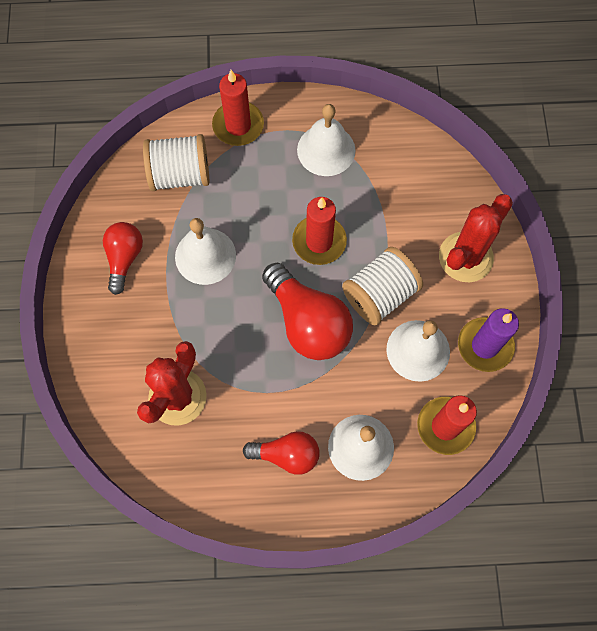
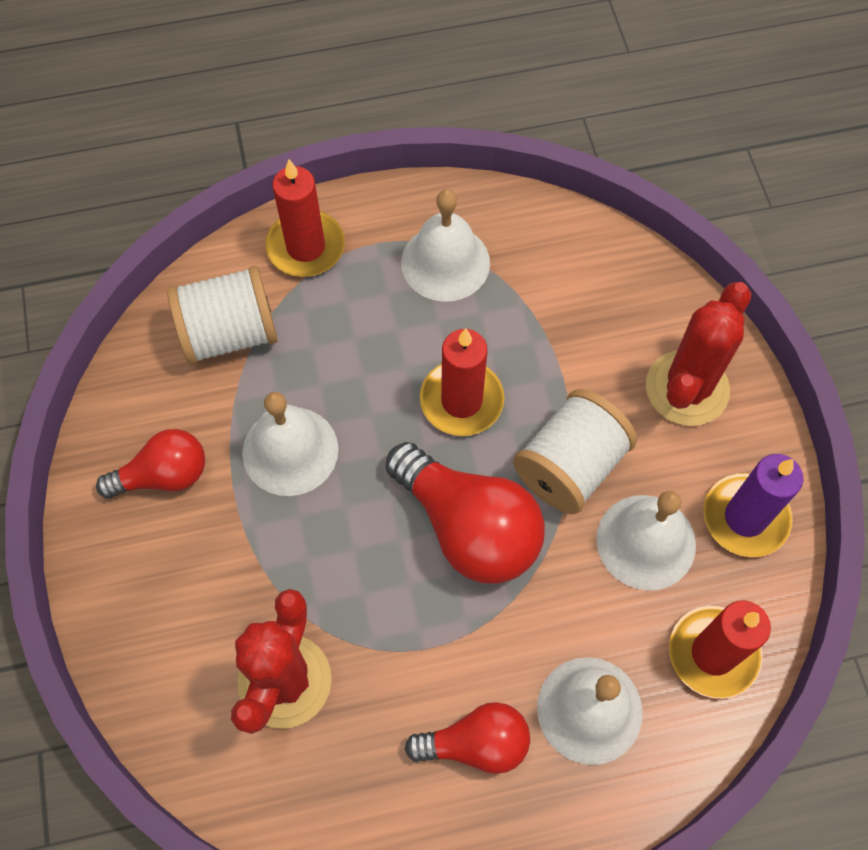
camera: 10 degrees left, 5 degrees down
red light bulb [103,222,143,295] -> red light bulb turned 75 degrees clockwise [96,429,205,499]

